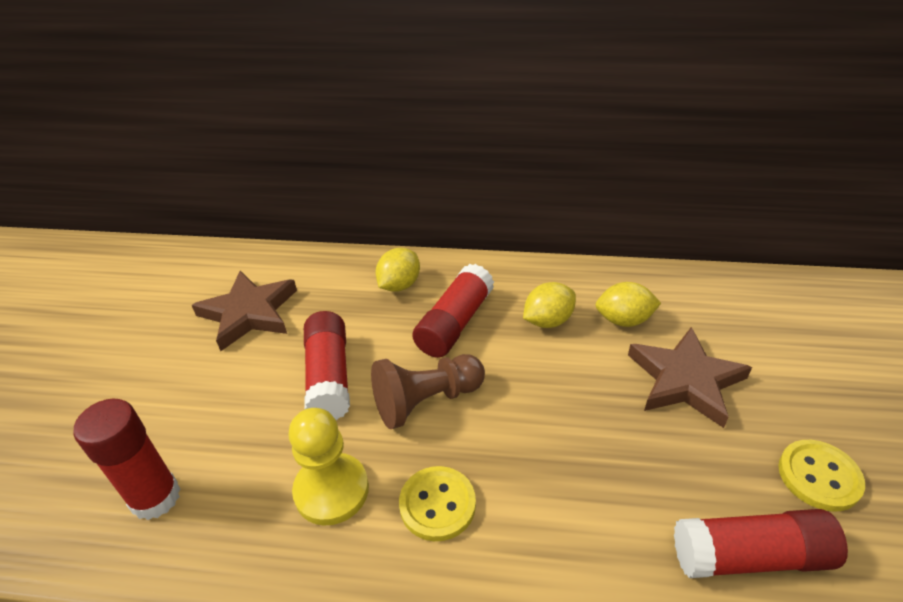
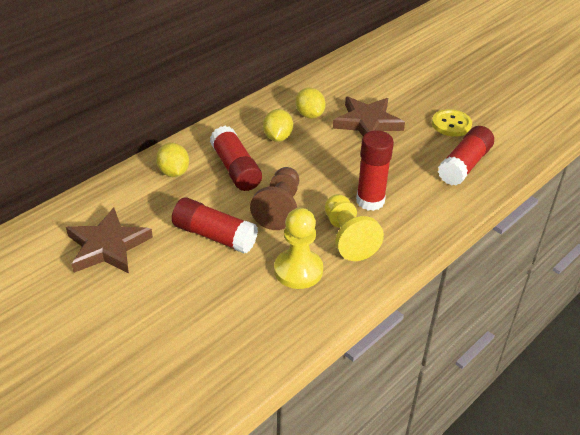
camera: 55 degrees left, 0 degrees up
red glue stick [74,399,180,520] -> red glue stick moved to [356,130,394,211]
yellow button [399,466,476,541] -> yellow pawn [325,194,384,261]
yellow lemon [595,282,661,327] -> yellow lemon turned 60 degrees counterclockwise [295,87,326,119]

